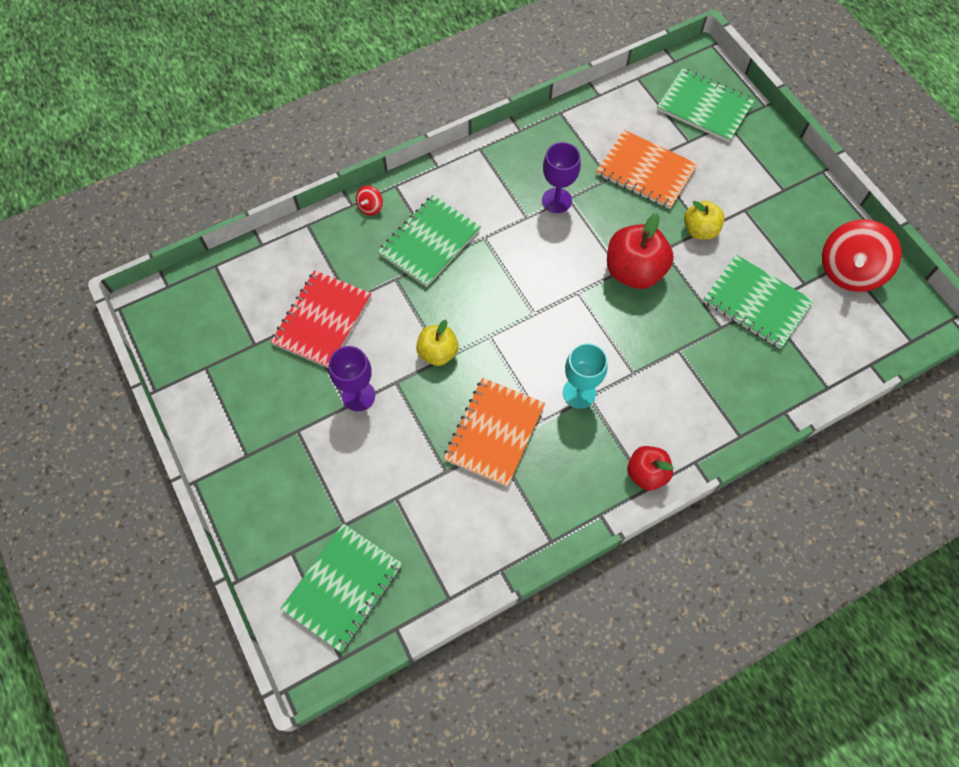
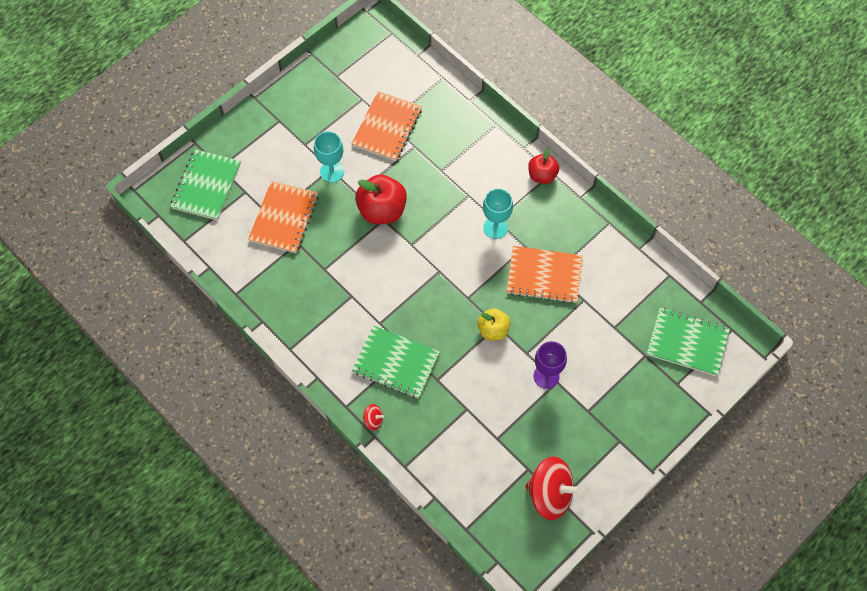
camera: 105 degrees left, 0 degrees up
red notebook [271,270,371,368] -> none
purple goblet [542,142,581,213] -> none
yellow apple [684,201,725,239] -> turquoise goblet [314,131,344,183]
green notebook [703,255,814,349] -> orange notebook [351,91,422,161]
red spinning top [822,219,901,292] -> red spinning top moved to [526,457,581,520]

